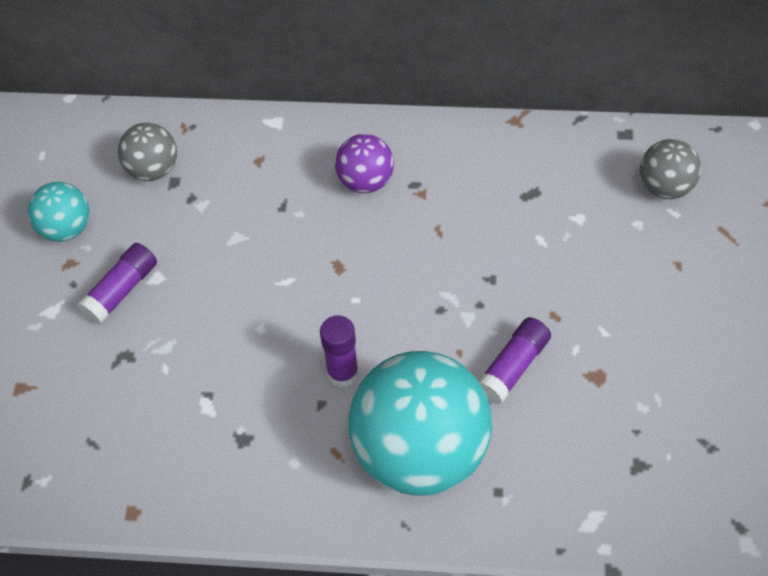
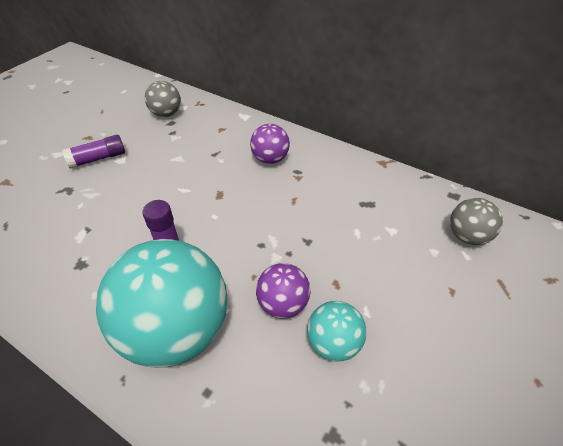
camera: 25 degrees right, 10 degrees down
turquoise ball [28,182,90,242] -> turquoise ball moved to [307,301,366,362]
purple glue stick [478,317,551,405] -> purple ball [256,263,310,319]

